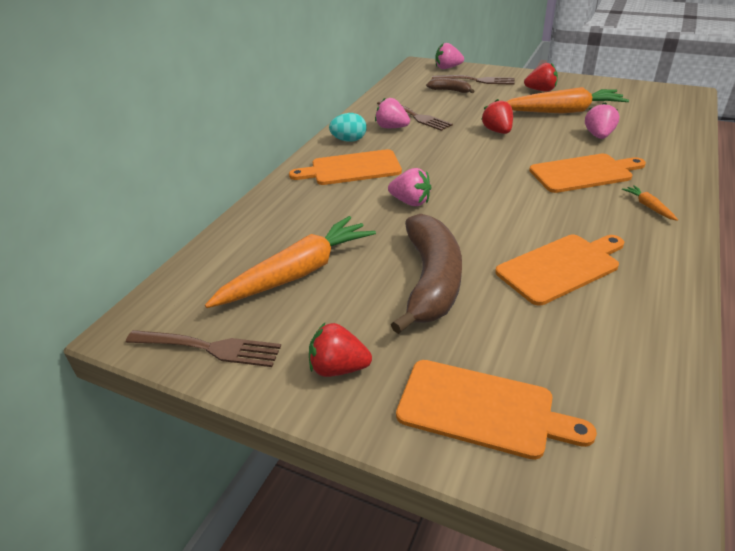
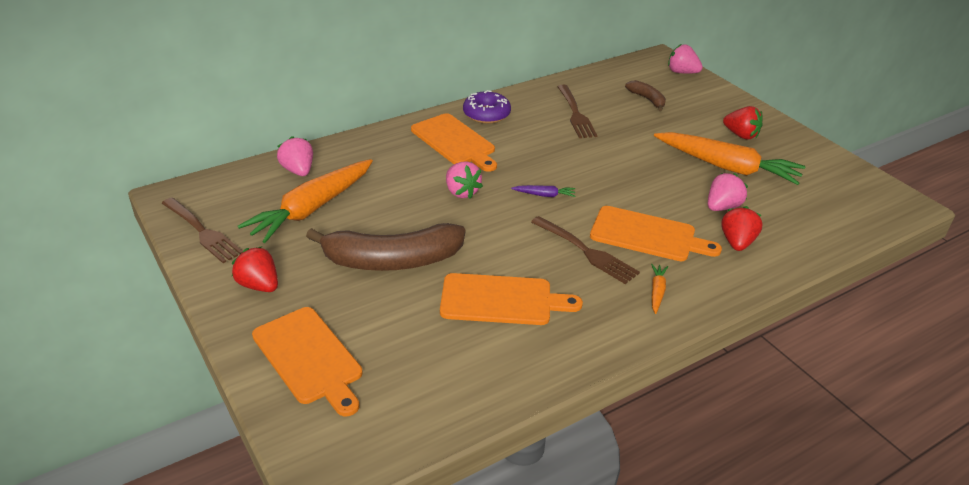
camera: 30 degrees right, 0 degrees up
orange carrot [205,216,376,308] -> orange carrot turned 135 degrees clockwise [238,159,373,243]
orange cutting board [289,149,402,185] -> orange cutting board turned 150 degrees counterclockwise [411,113,497,172]
turquoise egg [329,113,366,142] -> purple donut [463,90,511,124]
pink strawberry [375,97,410,128] -> pink strawberry moved to [277,136,313,176]
brown banana [391,214,462,334] -> brown banana turned 45 degrees clockwise [306,223,465,271]
brown fork [432,75,515,85] -> brown fork moved to [531,216,640,284]
red strawberry [481,99,513,134] -> red strawberry moved to [721,206,763,251]
none -> purple carrot [511,185,576,197]

